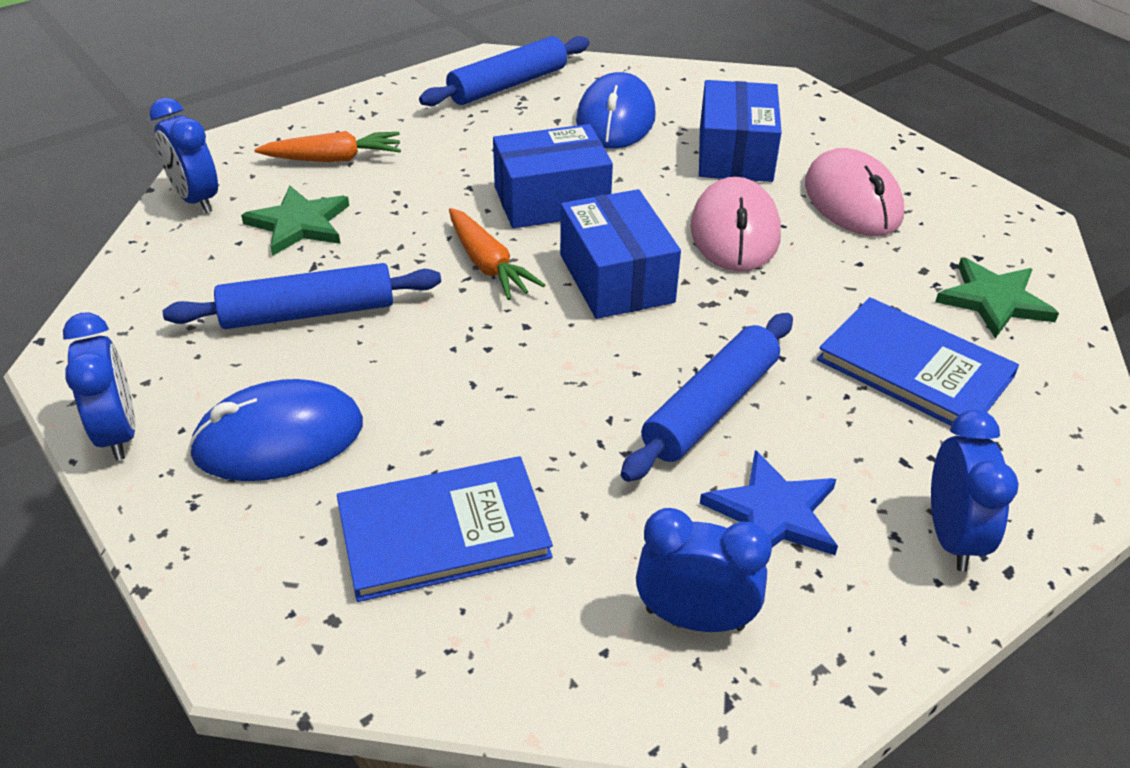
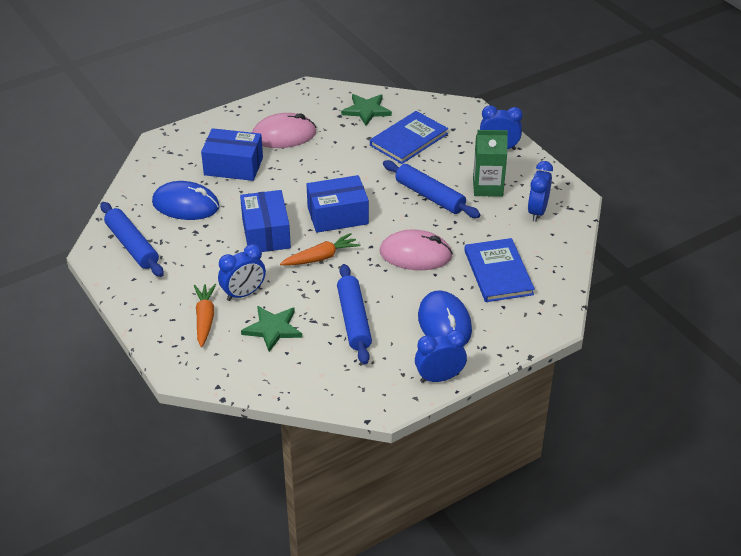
camera: 85 degrees left, 0 degrees up
blue clock [150,98,218,213] -> blue clock moved to [218,244,266,301]
pink mouse [690,177,781,272] -> pink mouse moved to [380,229,453,270]
blue star [700,450,838,555] -> green carton [473,130,508,197]

